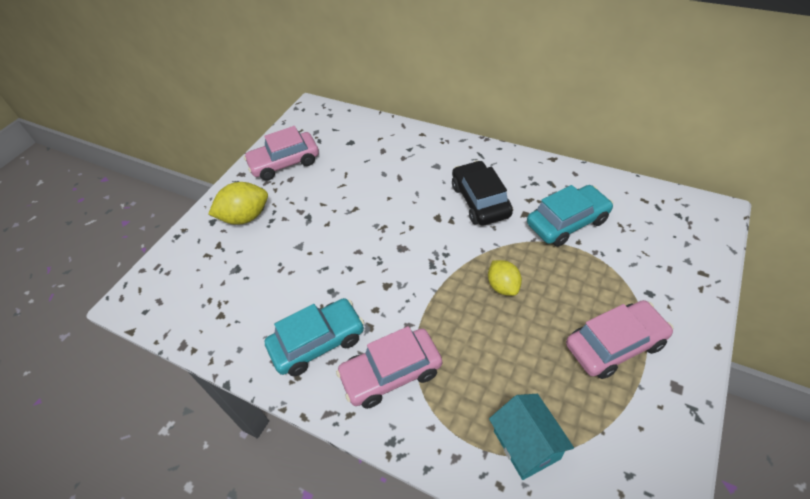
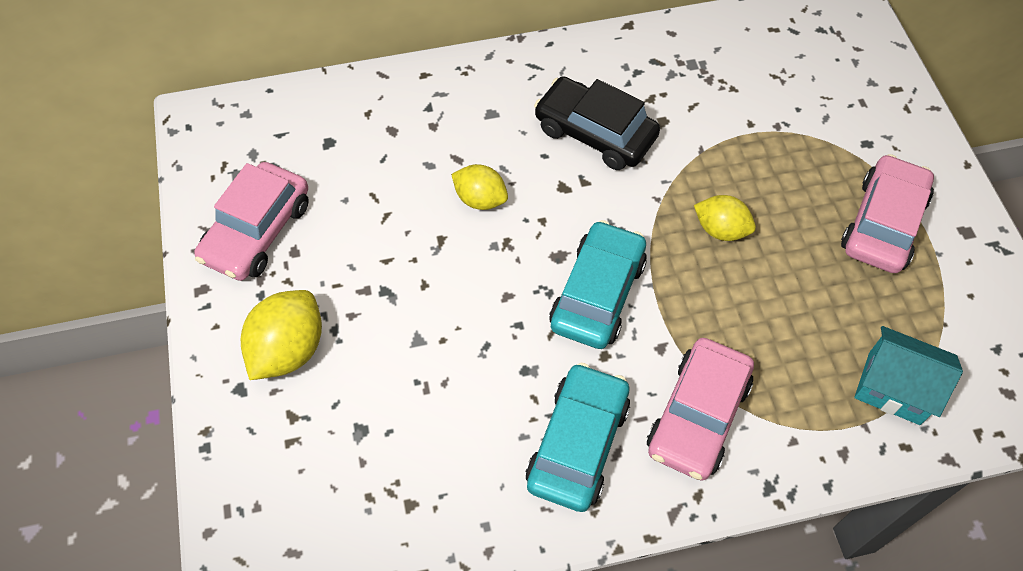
camera: 45 degrees left, 10 degrees up
turquoise car [527,185,613,247] -> turquoise car moved to [549,220,647,349]
none -> yellow lemon [451,164,508,210]

